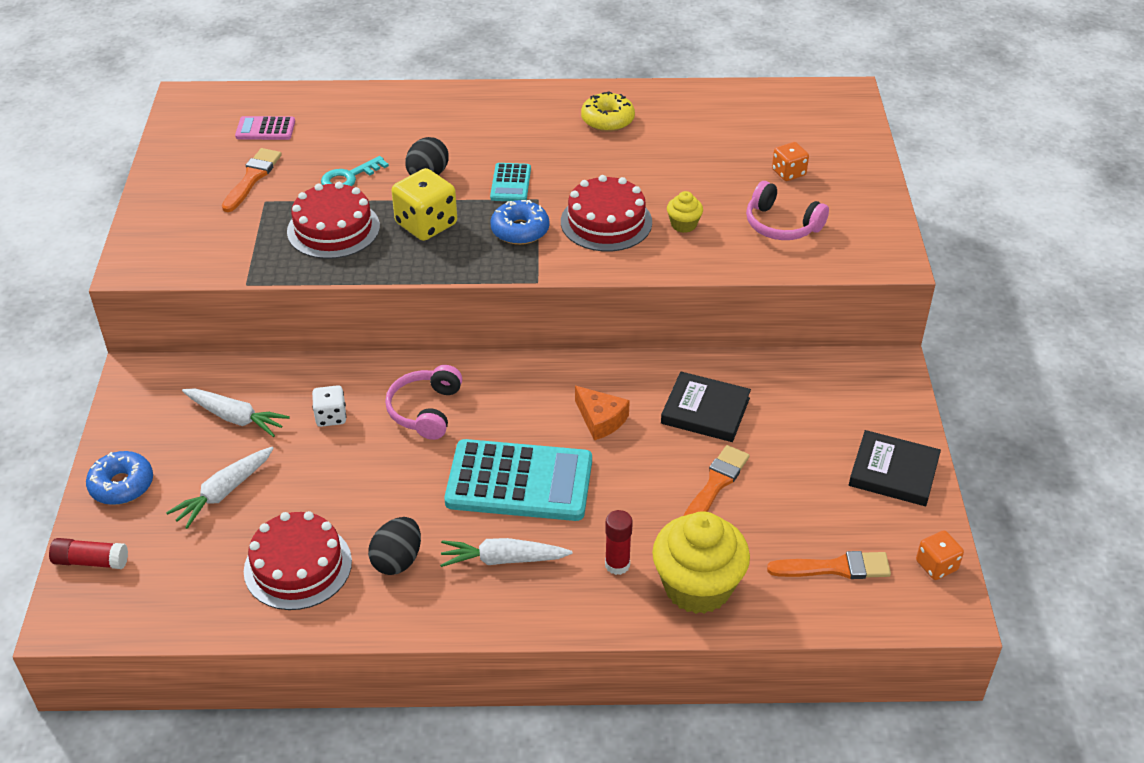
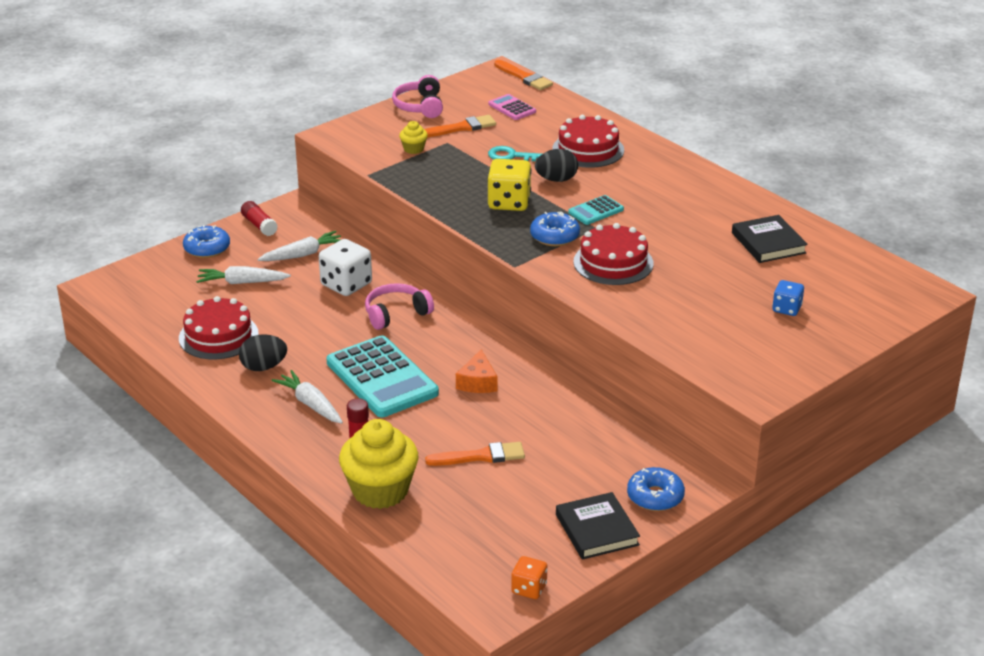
camera: 50 degrees right, 10 degrees down
red glue stick [49,538,128,569] -> red glue stick moved to [241,201,278,236]
white carrot [182,388,290,437] -> white carrot turned 105 degrees counterclockwise [258,231,341,261]
red cake [287,182,380,259] -> red cake moved to [552,115,624,168]
white dice [312,385,346,427] -> white dice [319,239,372,296], size x1.71
yellow donut [581,91,635,132] -> none
black book [661,371,751,442] -> black book moved to [732,215,808,263]
yellow cupcake [667,191,703,233] -> yellow cupcake moved to [399,121,428,154]
pink headphones [746,181,829,240] -> pink headphones moved to [392,75,443,118]
orange brush [767,551,891,579] -> orange brush moved to [494,60,553,90]
orange dice [772,142,809,181] -> blue dice [772,280,804,316]
none -> blue donut [627,467,685,511]

